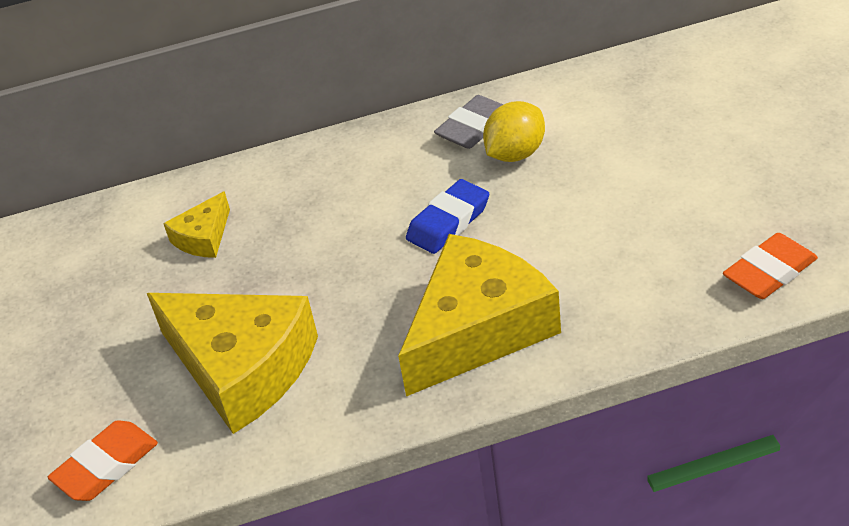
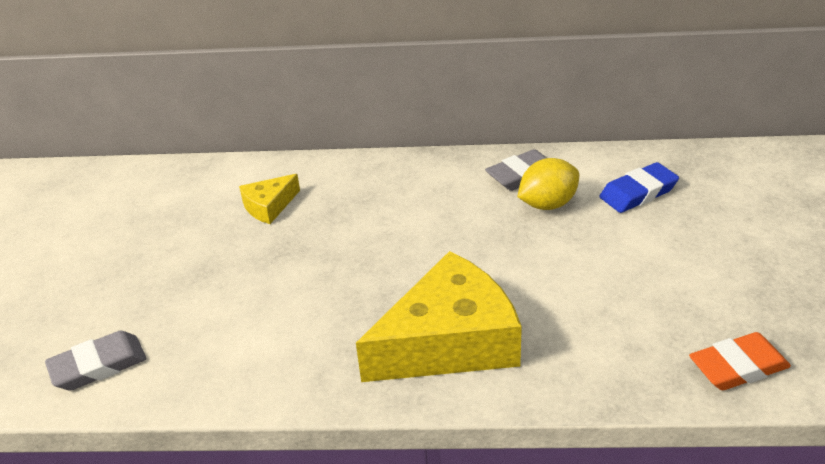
camera: 15 degrees right, 5 degrees down
orange eraser [48,420,158,501] -> grey eraser [45,331,146,391]
yellow cheese [147,293,318,434] -> none
blue eraser [406,179,489,254] -> blue eraser moved to [600,162,679,213]

